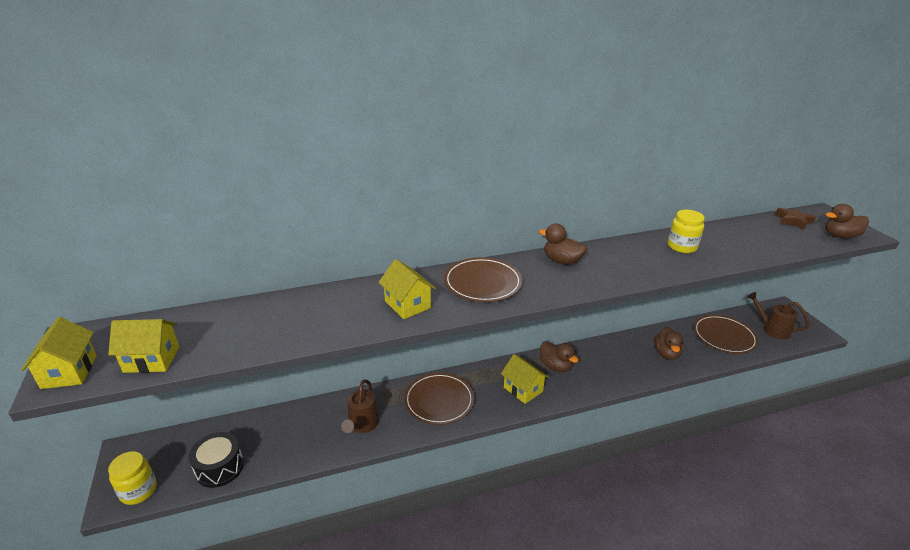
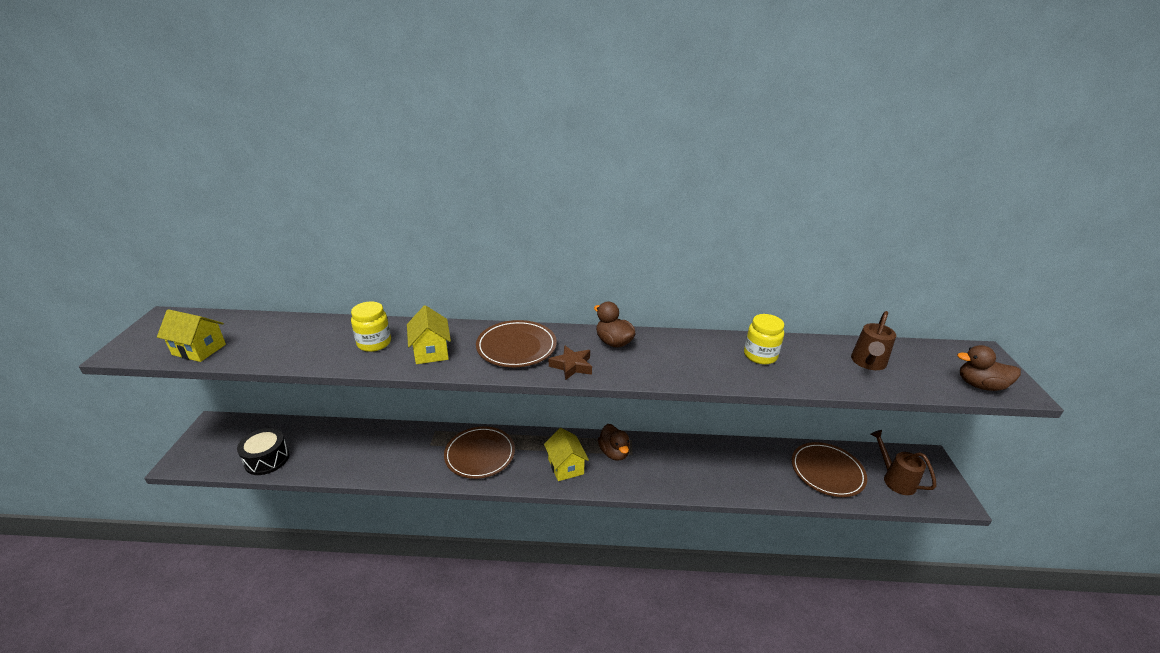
camera: 20 degrees right, 0 degrees up
yellow house [21,317,97,389] -> none
yellow jar [108,451,157,505] -> yellow jar moved to [351,302,391,352]
brown watering can [341,379,379,433] -> brown watering can moved to [851,311,896,370]
brown duck [654,327,684,360] -> none
brown star [775,207,816,230] -> brown star moved to [549,345,592,380]

